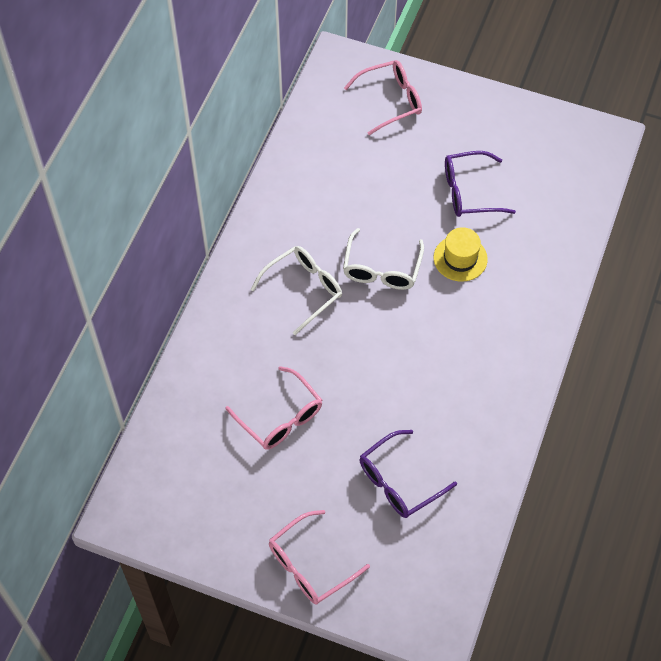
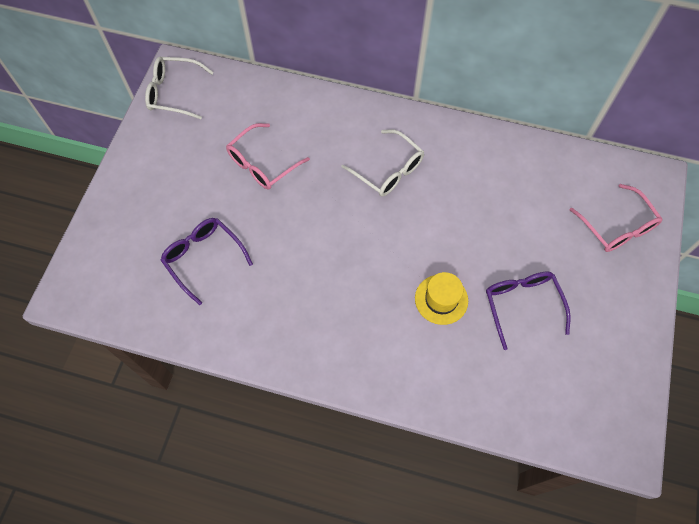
camera: 85 degrees right, 5 degrees up
pink glasses [269,510,370,605] -> none
white glasses [343,228,424,290] -> white glasses moved to [145,57,214,119]

